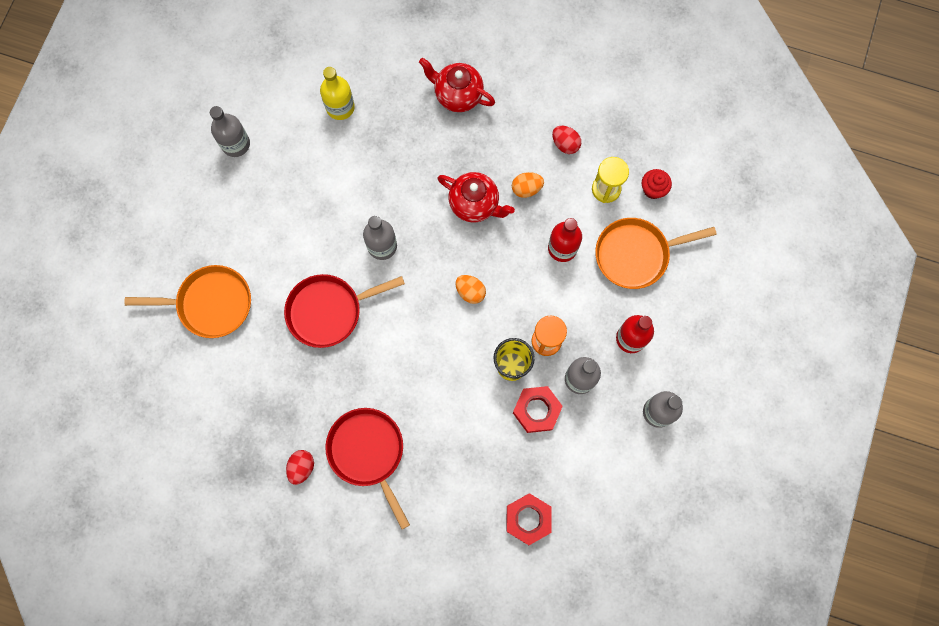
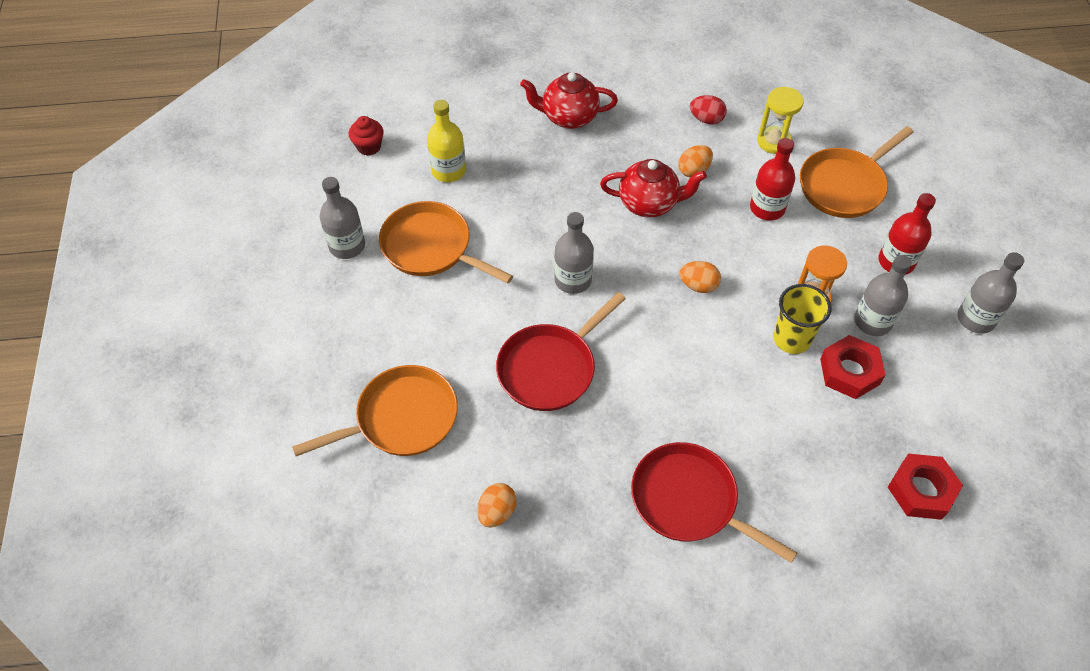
camera: 25 degrees left, 20 degrees down
red egg [286,450,314,485] -> none
red cupcake [642,169,672,199] -> red cupcake moved to [349,116,384,156]
none -> orange pan [379,201,513,283]
none -> orange egg [477,483,516,528]

